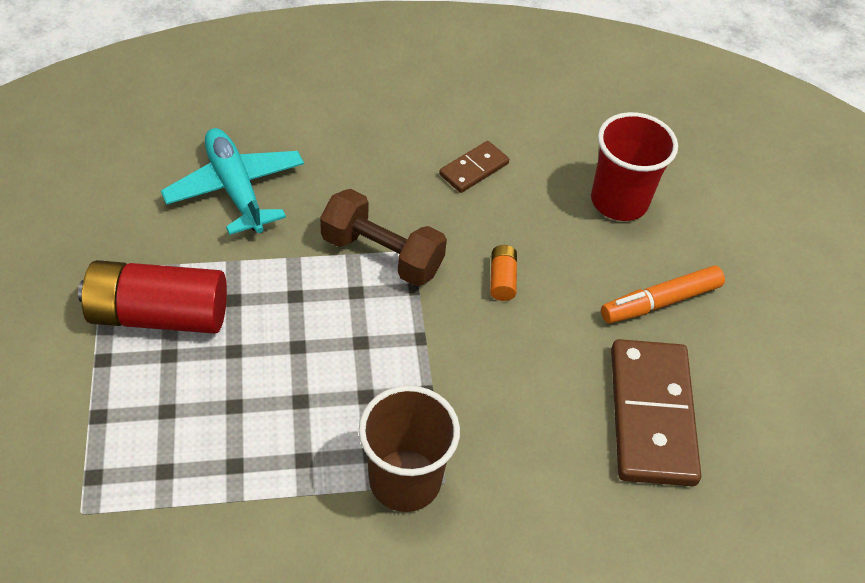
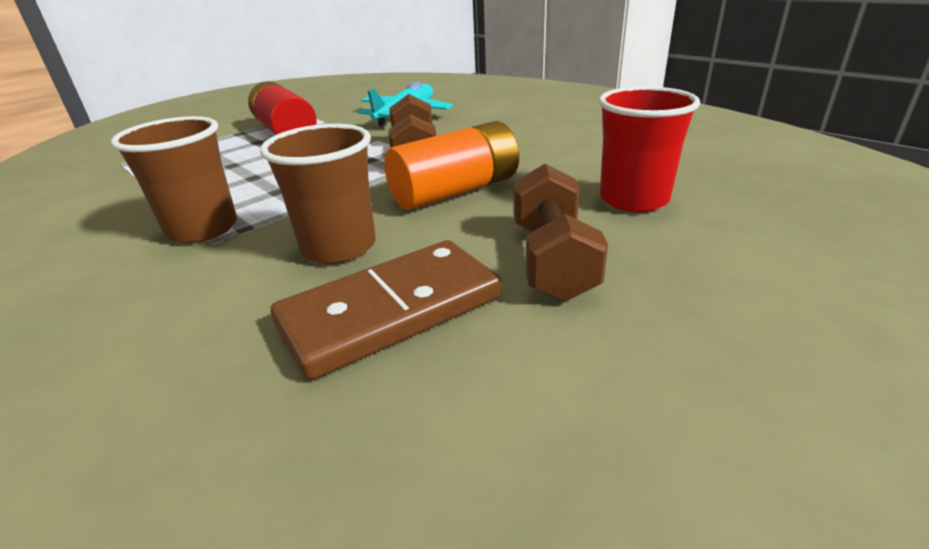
camera: 60 degrees right, 20 degrees down
brown domino [439,141,509,193] -> none
orange battery [490,245,517,301] -> orange battery [384,121,519,210], size x2.32
orange marker [601,265,725,323] -> brown dumbbell [514,164,608,301]
none -> brown cup [260,124,376,264]

